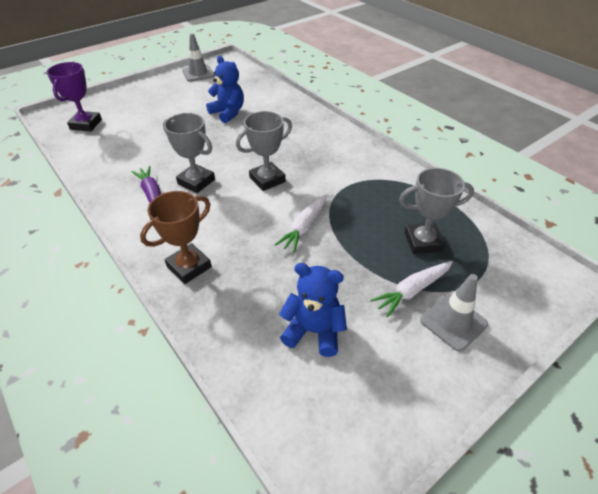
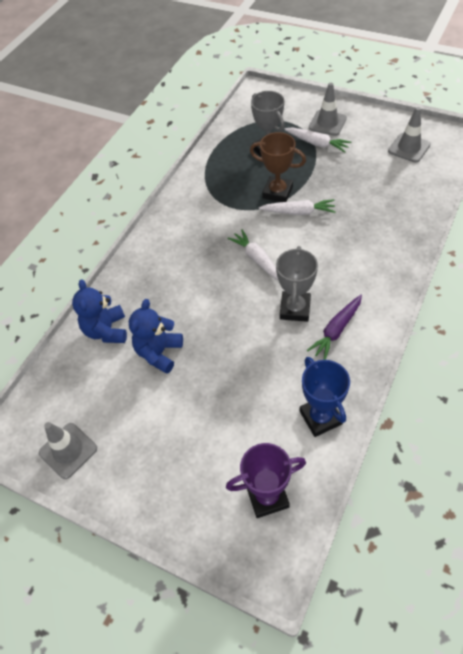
camera: 110 degrees left, 10 degrees up
brown trophy [140,191,212,284] -> brown trophy moved to [250,132,306,202]
grey trophy [236,111,292,191] -> white carrot [227,229,279,281]
blue teddy bear [279,263,347,357] -> blue teddy bear moved to [72,279,127,343]
none -> blue trophy [299,357,350,437]
none -> grey traffic cone [388,107,431,163]

